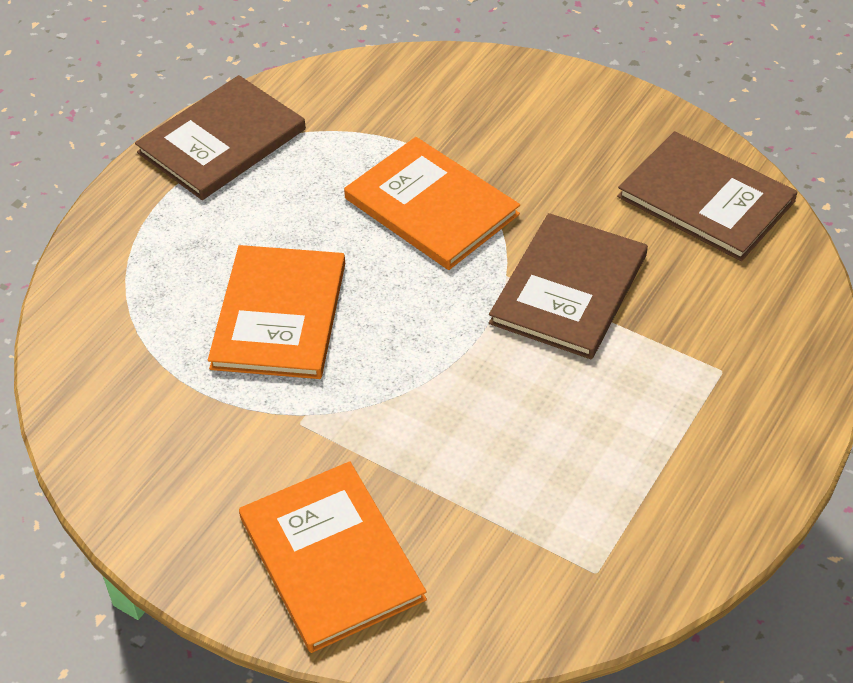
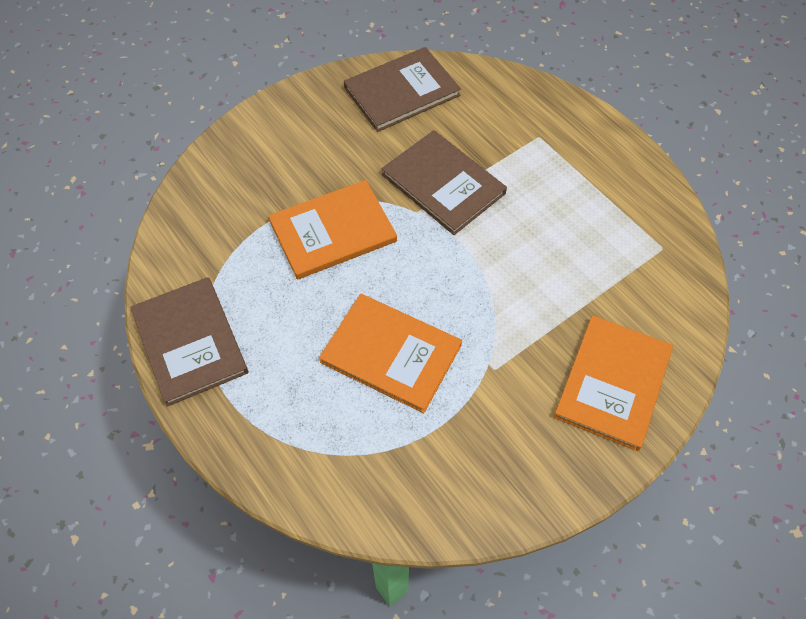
camera: 70 degrees left, 10 degrees up
orange book [239,461,427,653] -> orange book turned 60 degrees counterclockwise [554,315,673,451]

